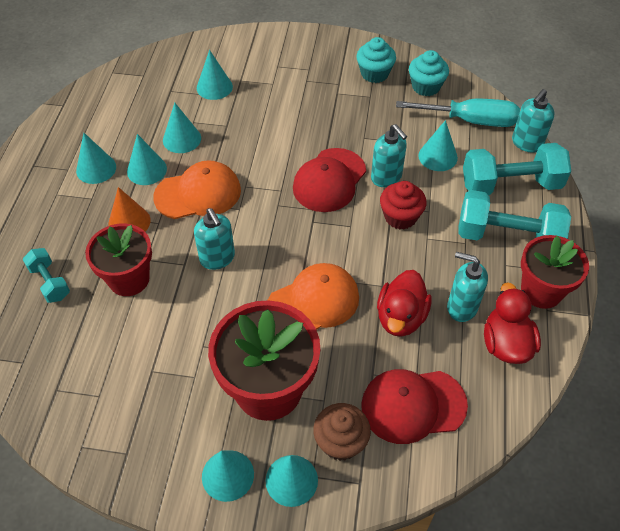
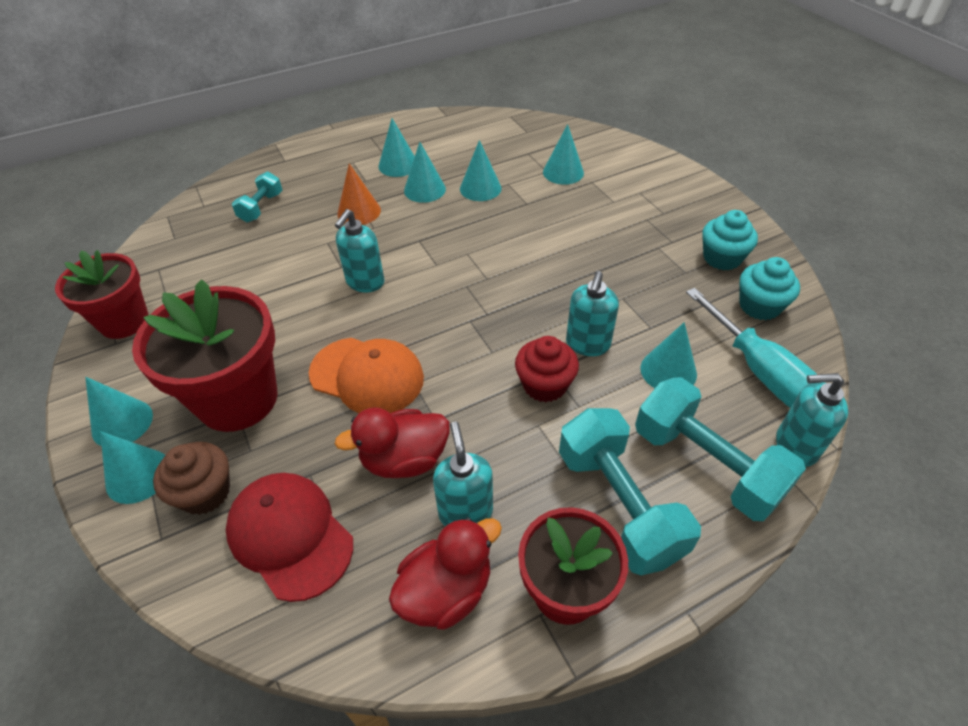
camera: 55 degrees right, 5 degrees down
red flower pot [85,223,152,296] -> red flower pot moved to [55,250,148,339]
orange cap [153,160,241,219] -> none
red cap [293,148,366,212] -> none

